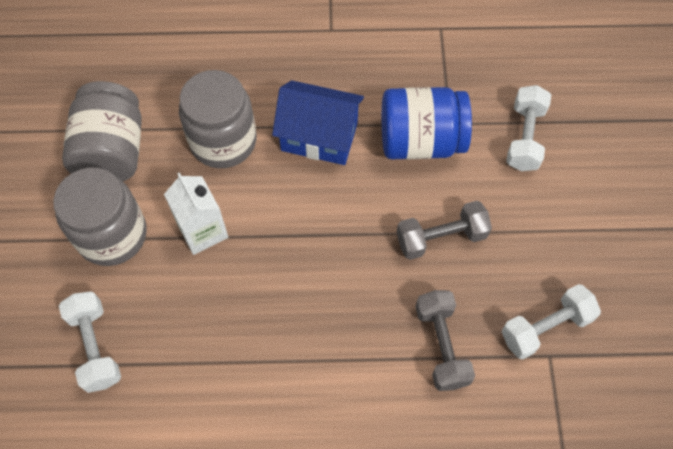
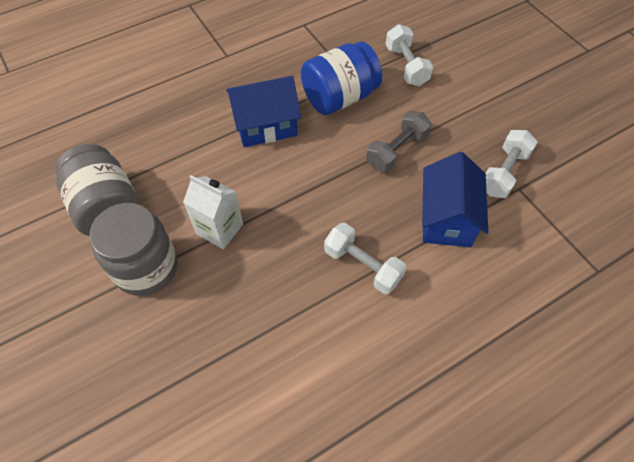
camera: 30 degrees left, 5 degrees down
white dumbbell [59,291,121,393] -> white dumbbell moved to [324,223,407,294]
grey jar [179,70,256,168] -> none
grey dumbbell [415,290,475,391] -> blue house [422,152,488,247]

